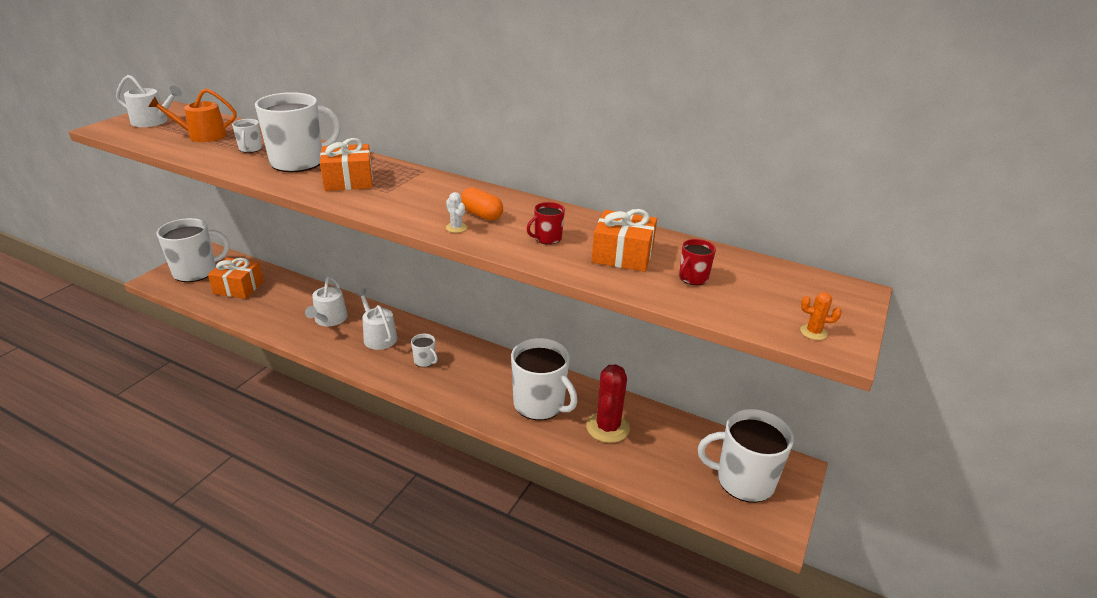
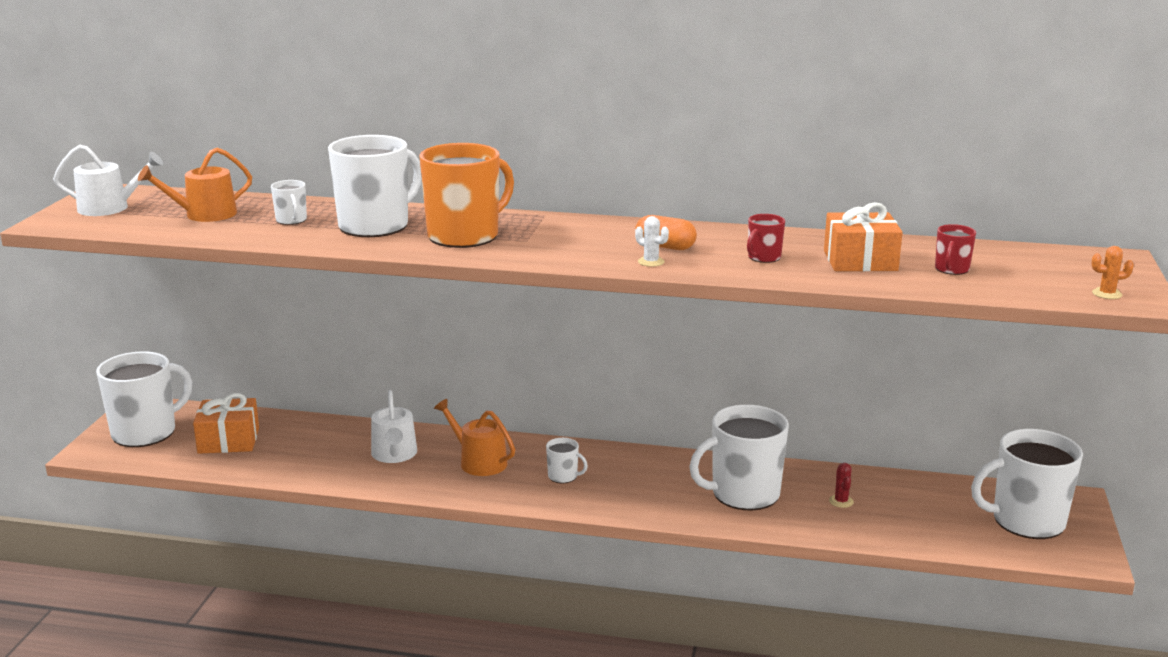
camera: 15 degrees left, 10 degrees down
orange gift [320,138,373,191] -> orange mug [419,143,514,248]
white watering can [355,289,397,350] -> orange watering can [434,399,515,476]
white mug [511,338,578,421] -> white mug turned 135 degrees clockwise [689,405,789,511]
red cactus [586,364,630,443] -> red cactus [829,463,854,508], size x0.43

